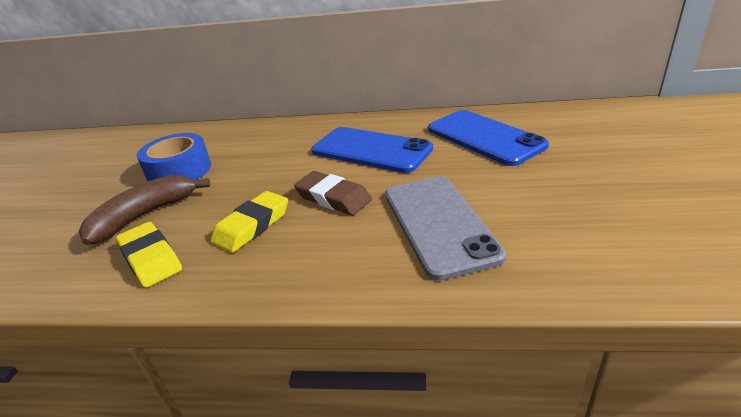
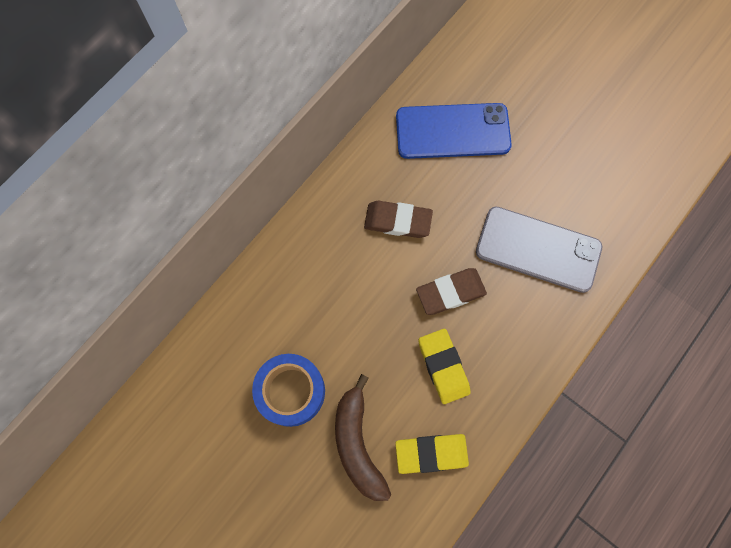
camera: 60 degrees left, 40 degrees up
blue phone [311,127,433,173] -> brown eraser [364,201,433,238]

